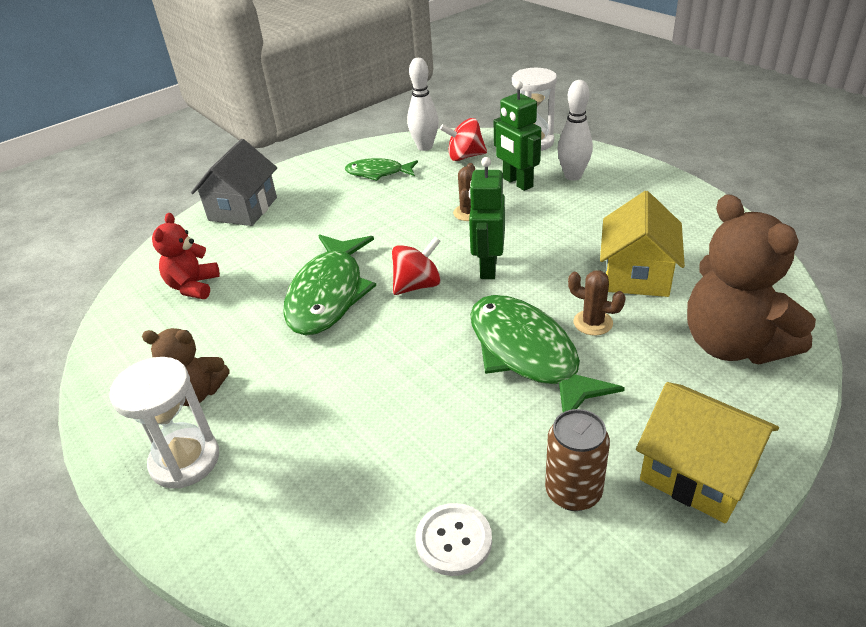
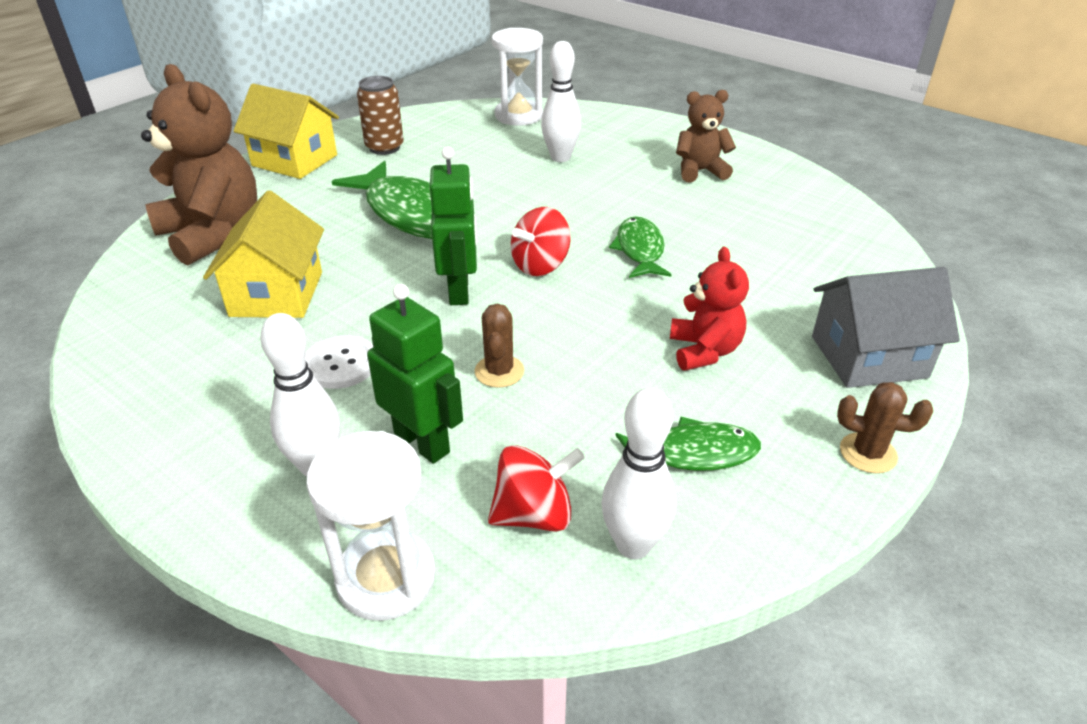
camera: 165 degrees right, 0 degrees up
white hourglass [109,357,219,489] -> white hourglass moved to [492,28,543,126]
red teddy bear [152,213,220,299] -> red teddy bear moved to [670,247,749,371]
grey house [191,139,277,226] -> grey house turned 75 degrees clockwise [812,267,960,388]
green fish [283,234,376,335] -> green fish [609,217,672,278], size x0.57
white button [415,503,492,576] -> white button moved to [306,336,373,389]
brown cactus [568,270,626,335] -> brown cactus moved to [837,382,933,473]
none -> white bowling pin [541,41,581,162]

